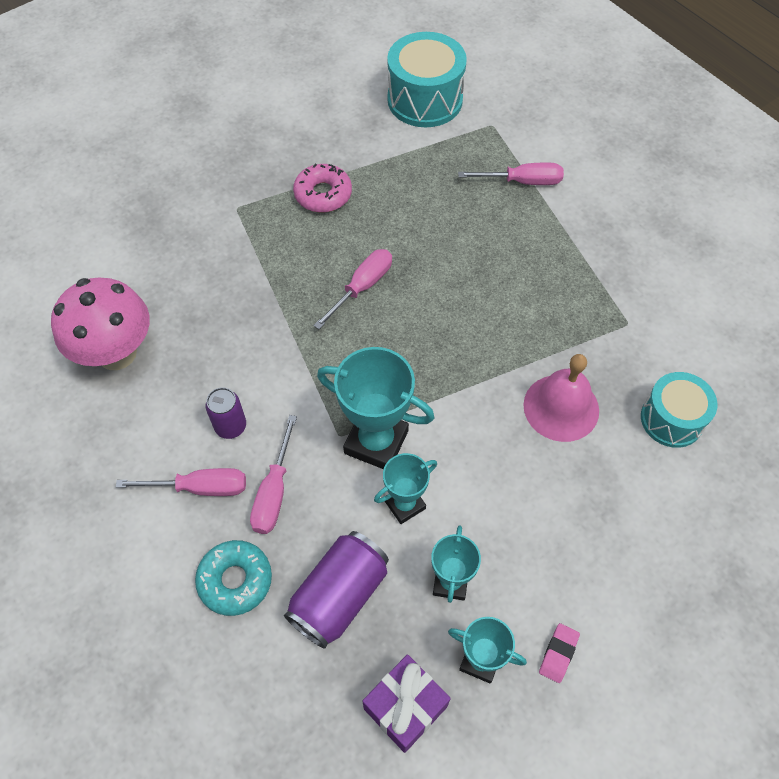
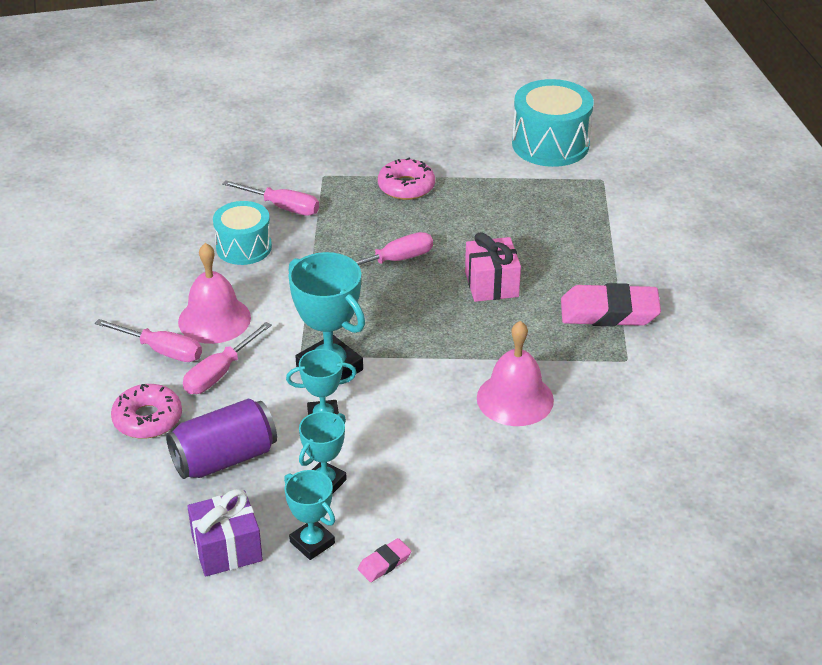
camera: 25 degrees right, 20 degrees down
pink mushroom [51,277,150,370] -> none
turquoise donut [195,540,272,616] -> pink donut [111,384,182,439]
purple can [206,387,246,439] -> pink bell [178,243,251,344]
pink screwdriver [458,162,564,185] -> pink screwdriver moved to [222,180,319,216]
turquoise drum [641,372,717,448] -> turquoise drum moved to [213,201,272,265]
none -> pink gift [465,232,521,302]
none -> pink eraser [561,283,661,326]

